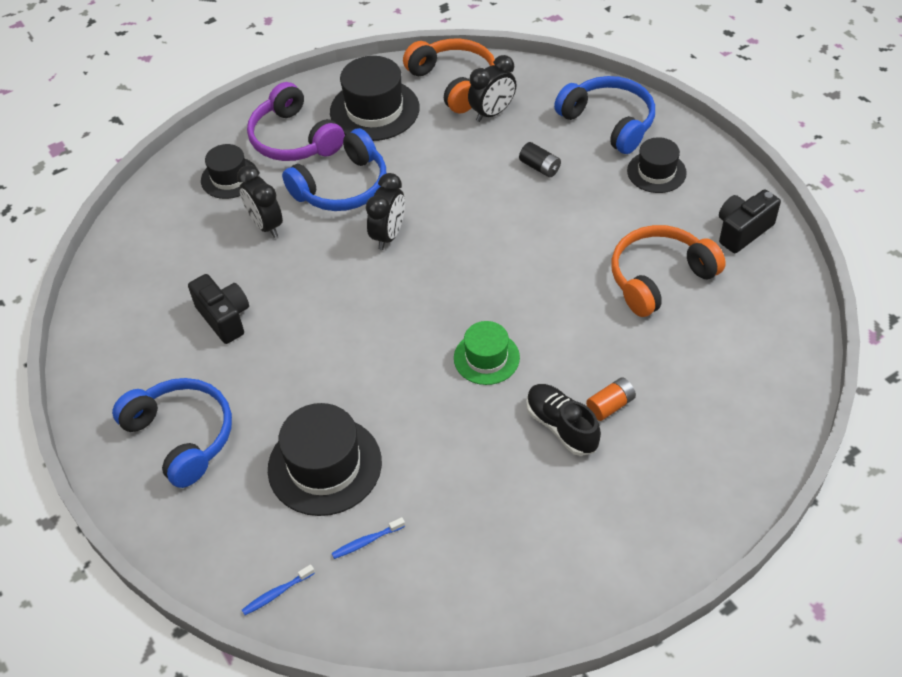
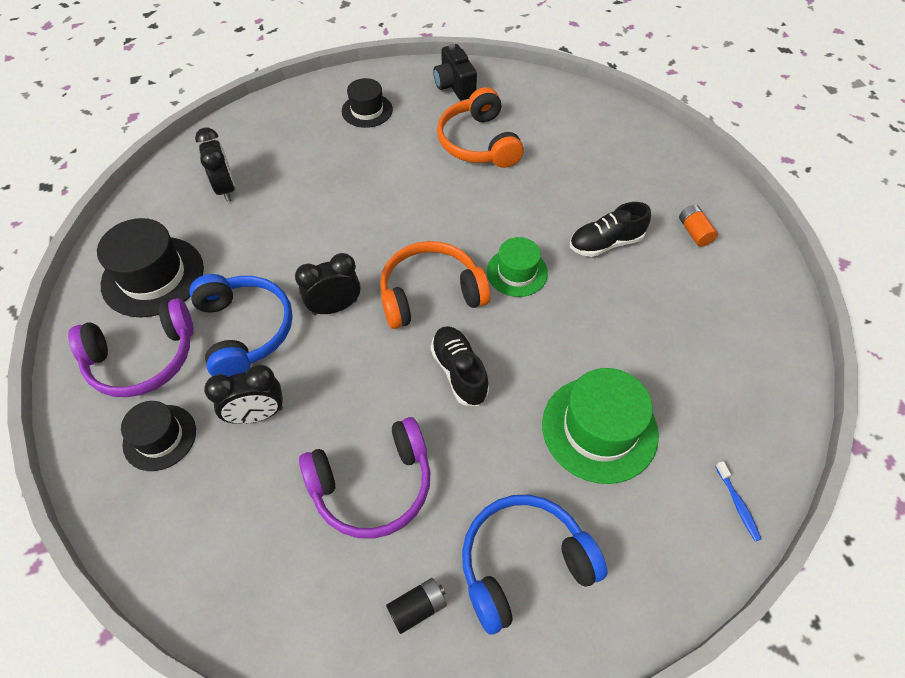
camera: 75 degrees left, 5 degrees up
black camera [188,274,249,344] -> purple headphones [299,417,431,539]
black hat [268,403,382,516] -> green hat [542,368,659,484]
blue toothbrush [332,517,405,559] -> none
black clock [366,173,405,250] -> black clock turned 60 degrees counterclockwise [295,253,361,315]
orange headphones [403,39,495,114] -> orange headphones moved to [380,241,491,329]
black battery [519,142,561,178] -> black battery moved to [386,578,447,634]
blue headphones [554,76,655,154] -> none
orange battery [586,377,636,421] -> orange battery moved to [679,205,718,247]
none -> black shoe [431,326,489,406]

